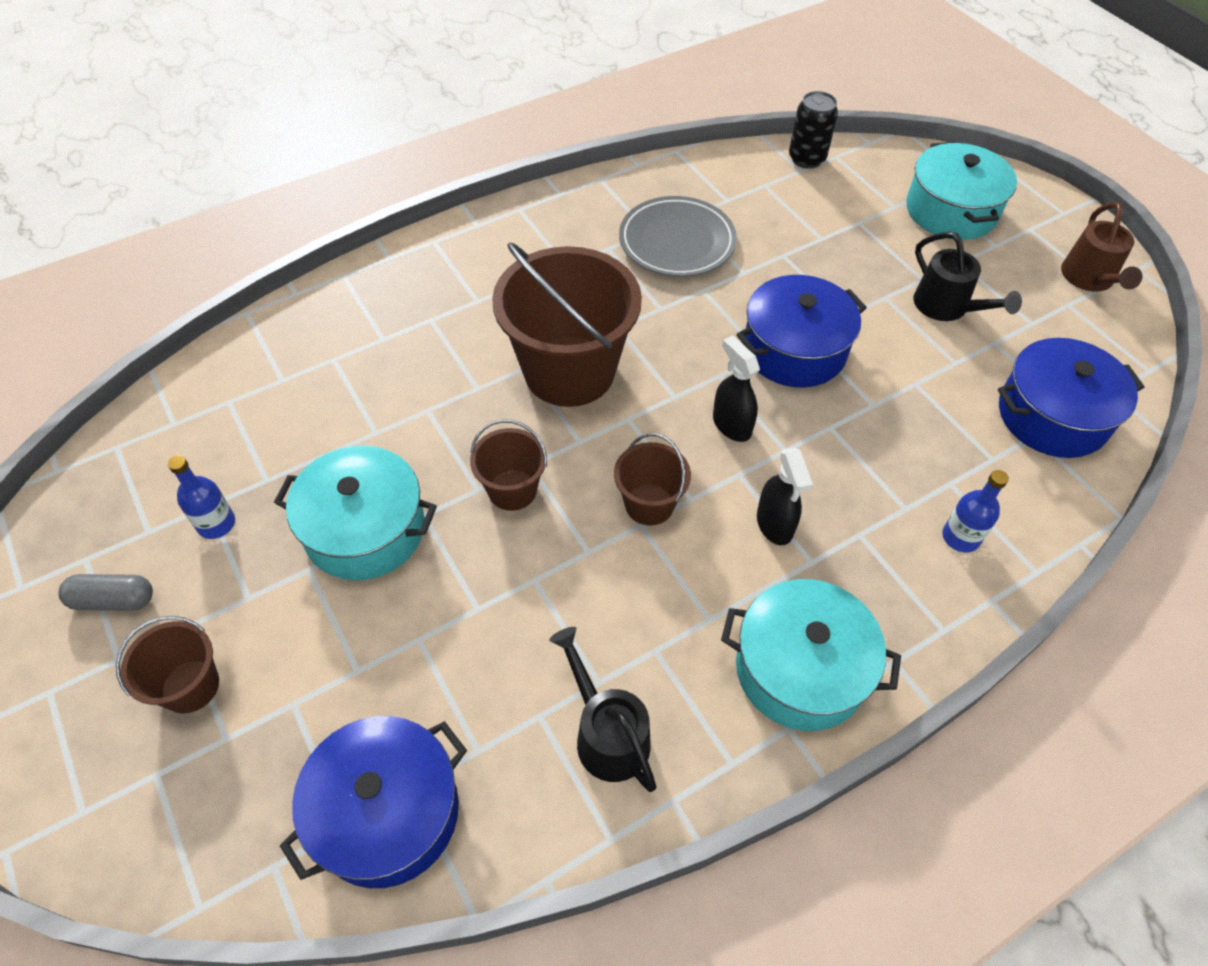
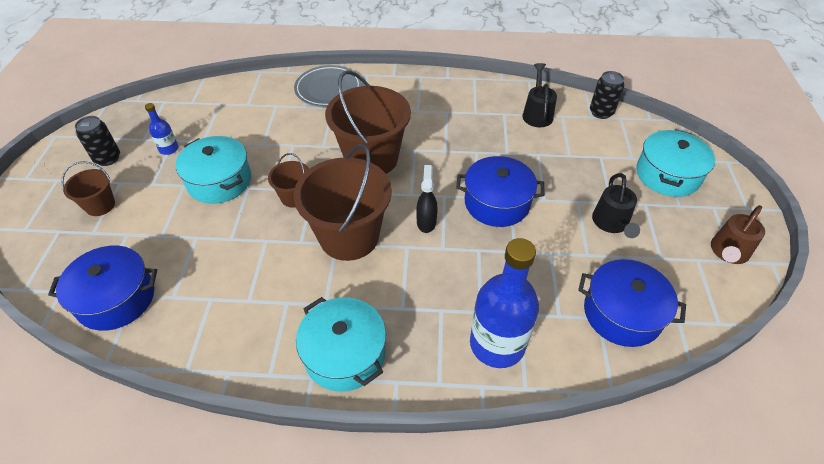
camera: 35 degrees right, 5 degrees down
grey capsule [58,574,153,611] -> black can [75,116,120,166]
black watering can [549,627,657,792] -> black watering can moved to [523,63,557,127]
brown bucket [614,433,691,525] -> brown bucket [294,144,392,261], size x2.05
grey plate [619,196,737,277] -> grey plate moved to [294,65,362,107]
black spray bottle [757,448,813,545] -> none
blue bottle [942,470,1009,553] -> blue bottle [470,238,539,368], size x2.18

